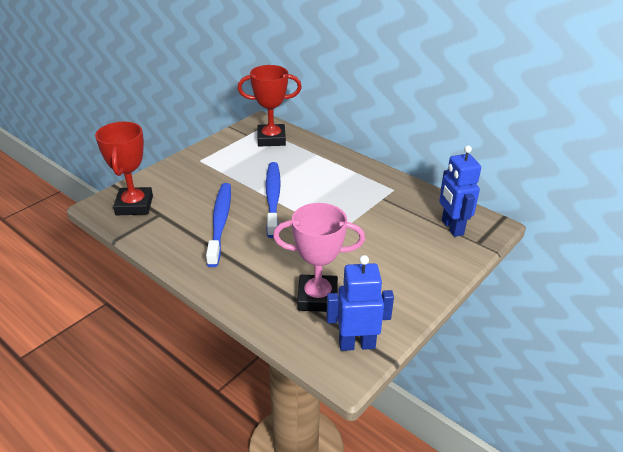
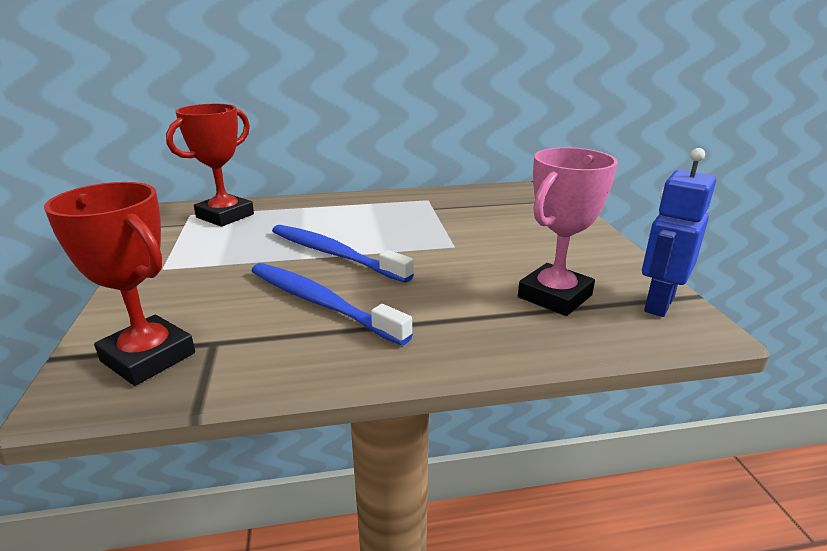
camera: 50 degrees left, 10 degrees down
blue robot [439,146,481,237] -> none

